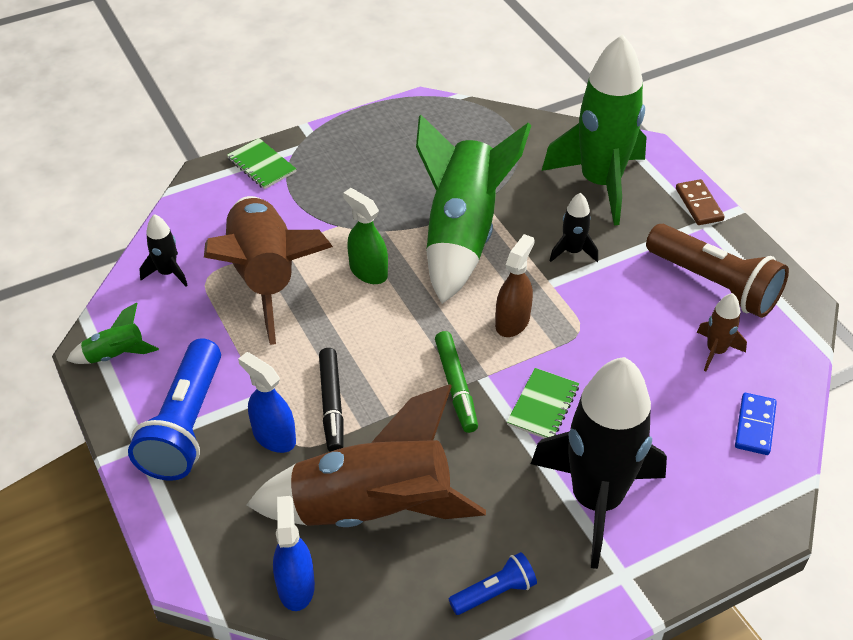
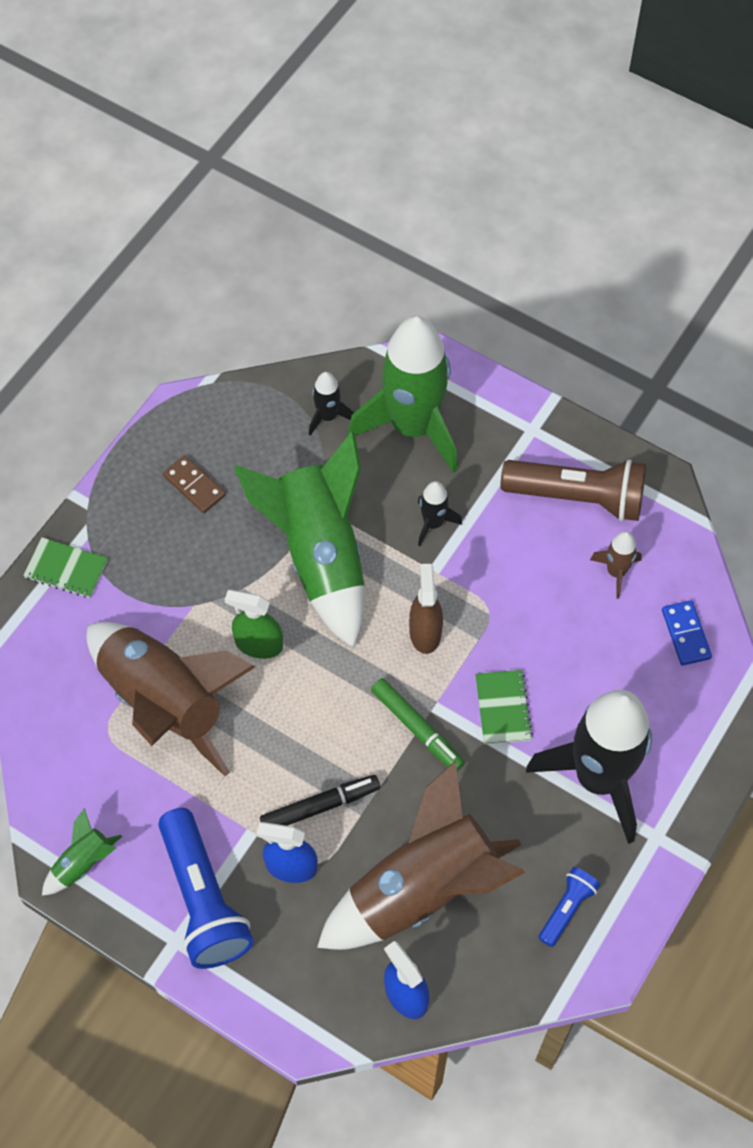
camera: 30 degrees left, 15 degrees up
black rocket [139,214,188,287] -> black rocket moved to [309,372,354,436]
black marker [319,348,344,452] -> black marker turned 75 degrees counterclockwise [260,775,380,826]
brown domino [676,179,725,225] -> brown domino moved to [163,455,226,513]

